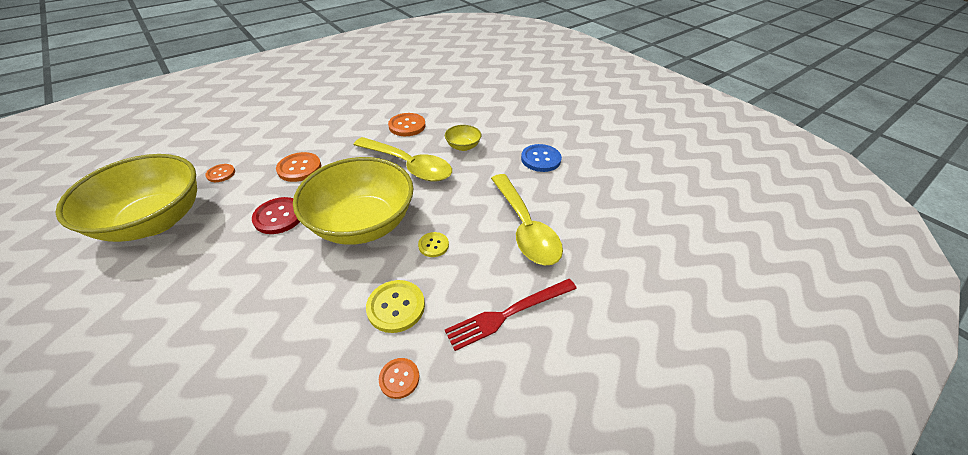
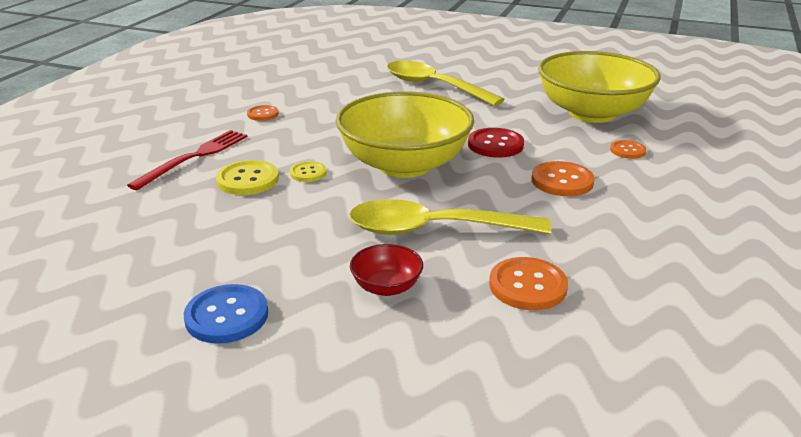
camera: 150 degrees right, 15 degrees down
yellow button [366,280,425,333] -> yellow button moved to [216,160,279,195]
yellow bowl [445,125,481,151] -> red bowl [350,244,423,296]
yellow spoon [491,174,563,265] -> yellow spoon moved to [387,61,505,106]

